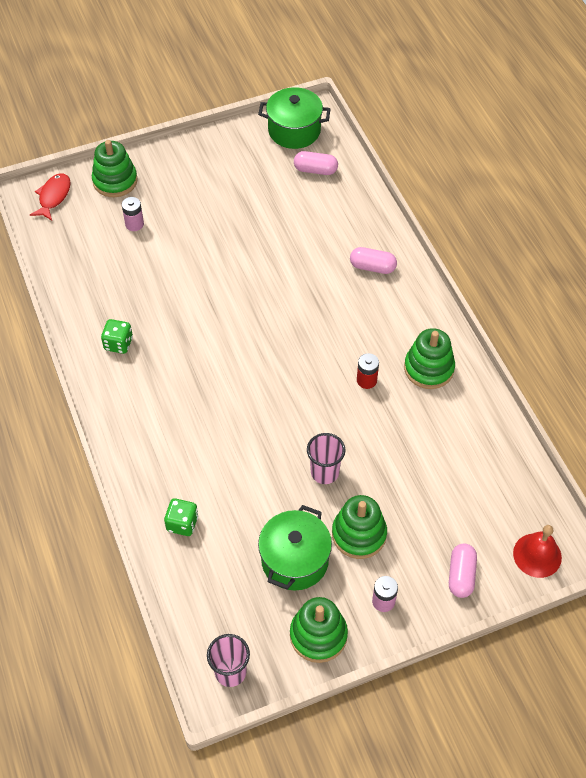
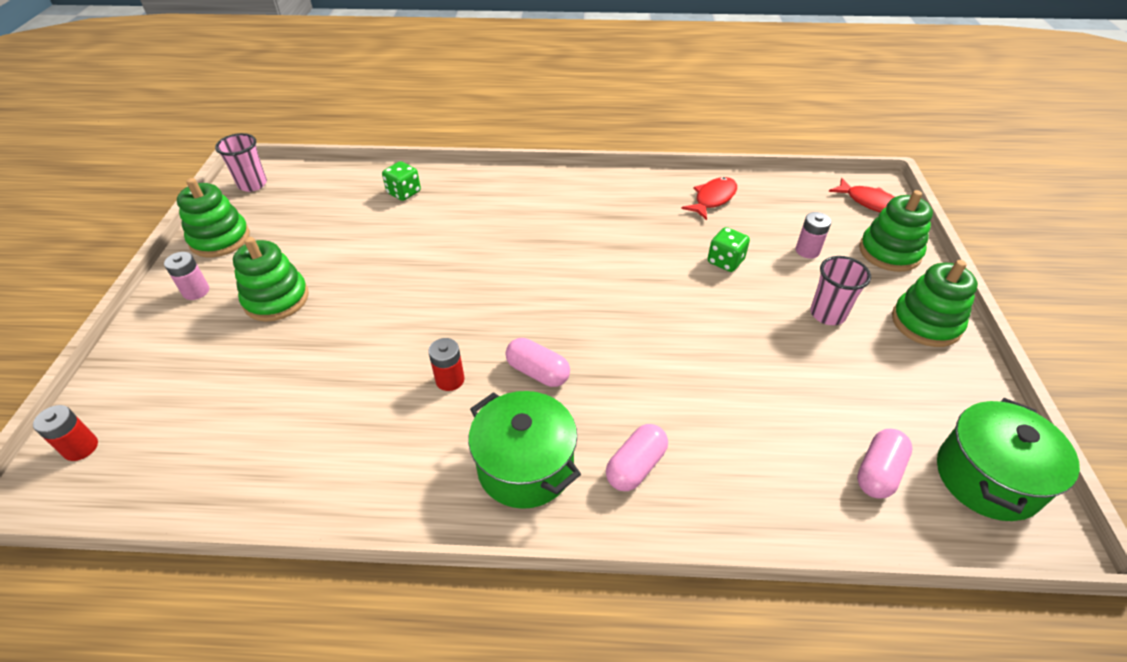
camera: 115 degrees right, 10 degrees down
green dice [101,319,133,354] -> green dice moved to [708,227,750,272]
green pot [258,505,332,590] -> green pot moved to [468,391,581,509]
pink cup [307,433,346,484] -> pink cup moved to [810,256,871,325]
green stacking toy [404,328,455,389] -> green stacking toy moved to [892,260,978,347]
pink capsule [449,544,477,598] -> pink capsule moved to [506,338,570,387]
red bell [513,525,562,578] -> red battery [33,405,98,461]
none -> red fish [681,177,737,220]

